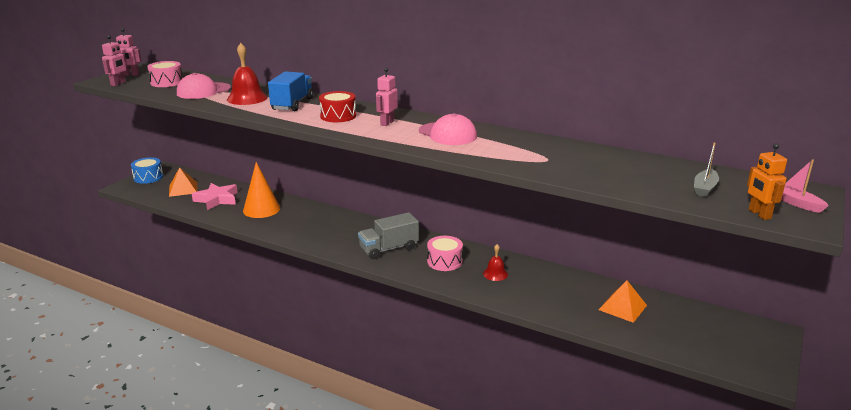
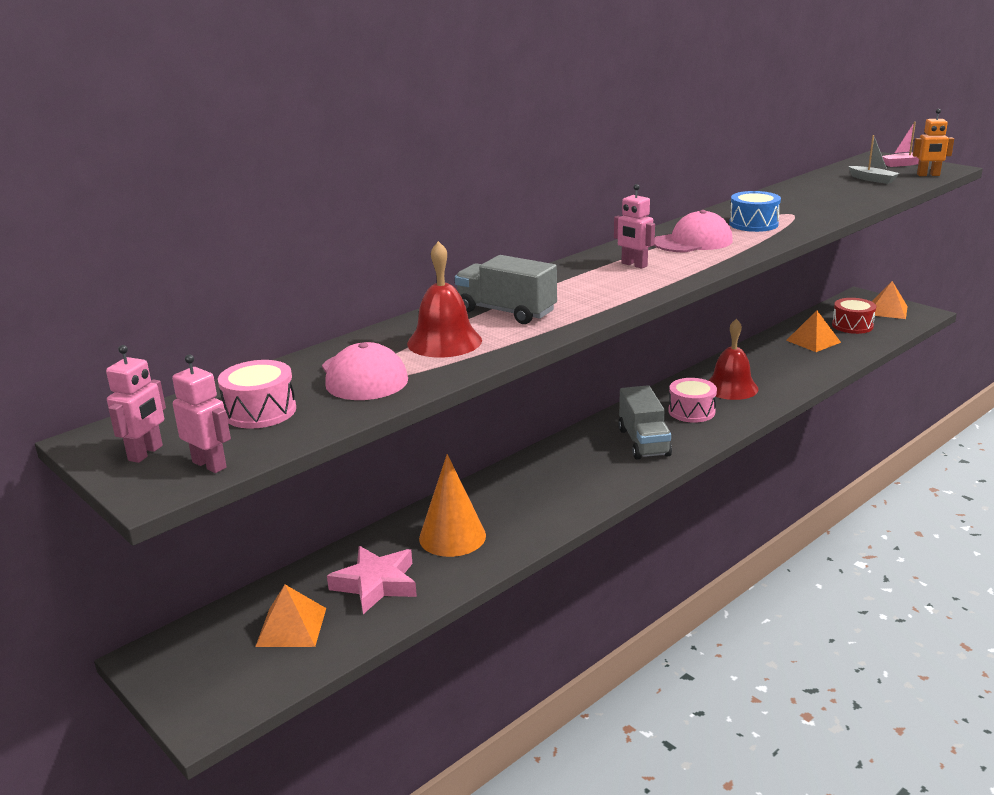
camera: 70 degrees left, 0 degrees up
blue drum [131,157,163,184] -> blue drum moved to [729,191,781,232]
blue truck [268,71,314,111] -> grey truck [455,255,557,324]
red drum [319,91,356,122] -> red drum moved to [832,298,876,334]
red bell [483,244,508,281] -> red bell [708,319,759,400], size x1.75
none -> orange pyramid [872,281,908,319]

